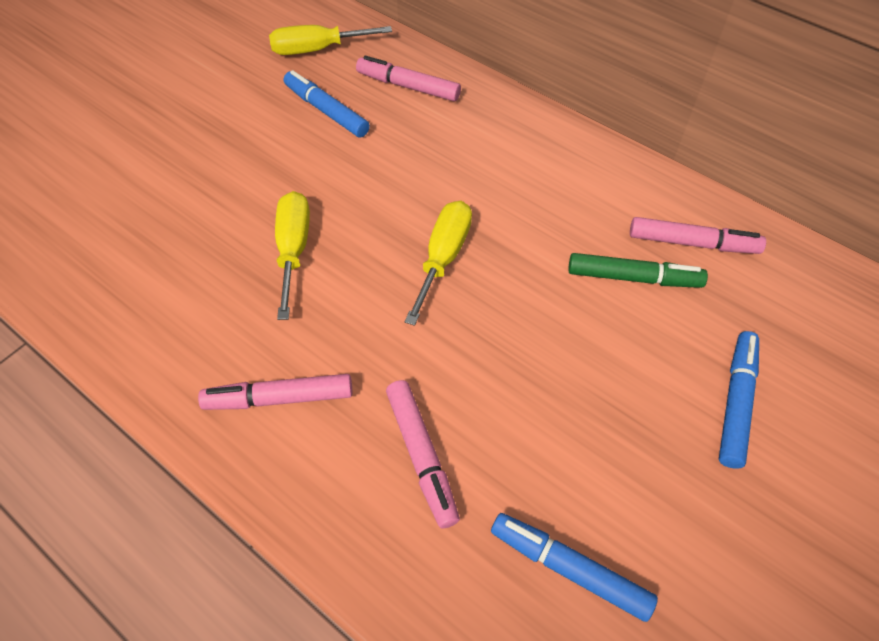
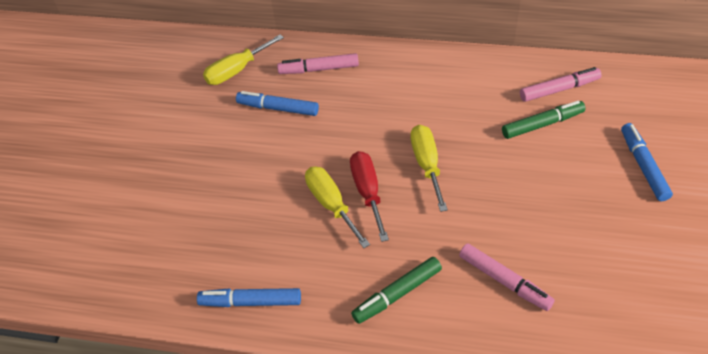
camera: 25 degrees left, 5 degrees down
pink marker [198,374,352,410] -> green marker [351,257,442,324]
blue marker [491,513,658,622] -> blue marker moved to [197,288,301,307]
none -> red screwdriver [350,151,389,242]

